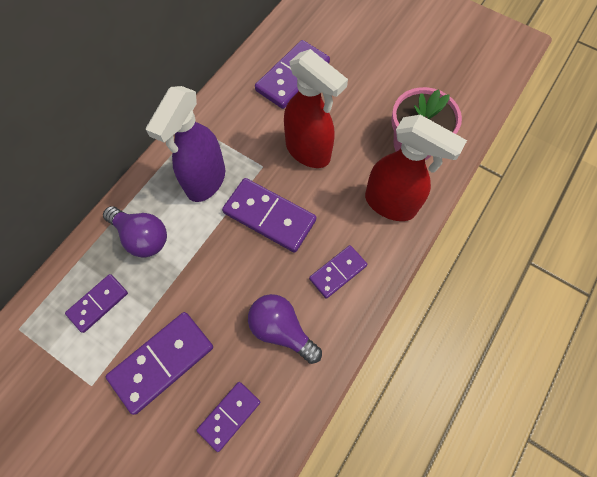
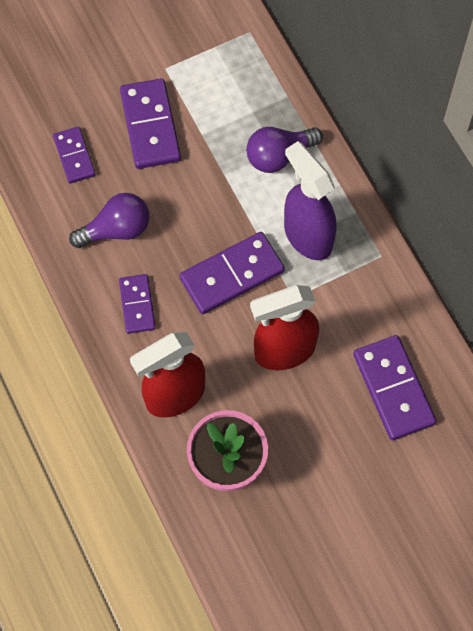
camera: 120 degrees right, 0 degrees up
purple domino [65,274,128,333] -> none

